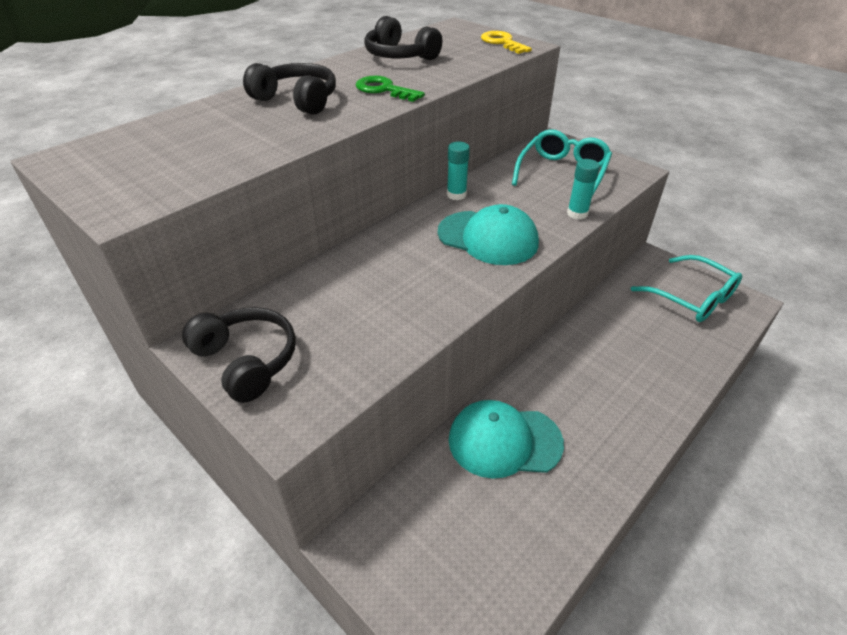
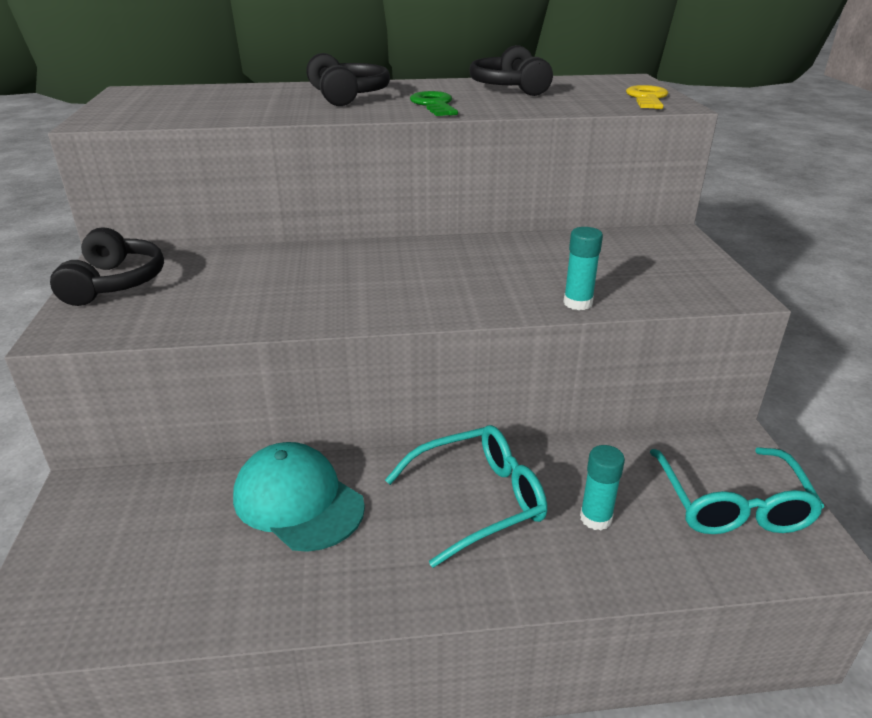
camera: 40 degrees right, 10 degrees down
turquoise cap [438,204,539,265] -> none
turquoise glue stick [447,142,470,200] -> turquoise glue stick moved to [580,445,625,530]
turquoise glasses [512,129,612,196] -> turquoise glasses moved to [385,425,547,568]

